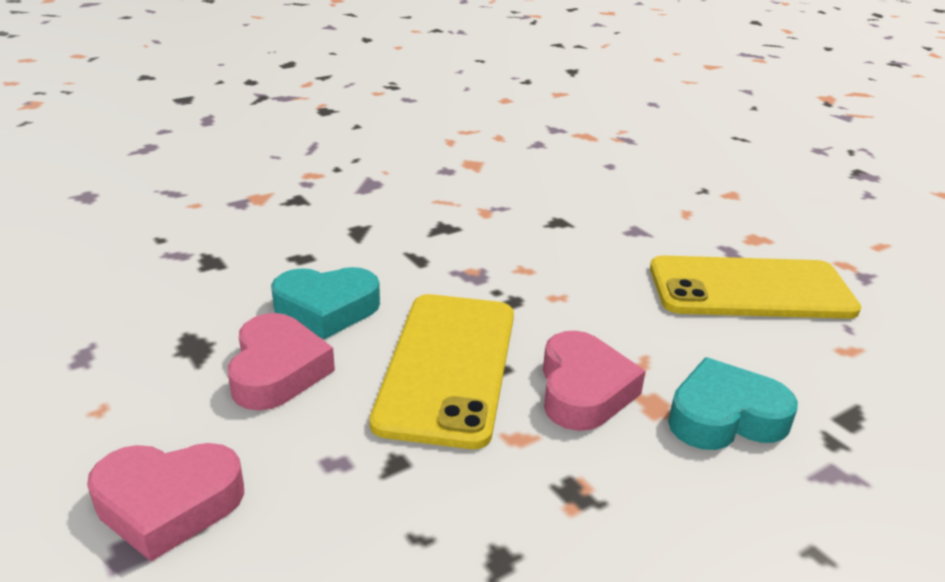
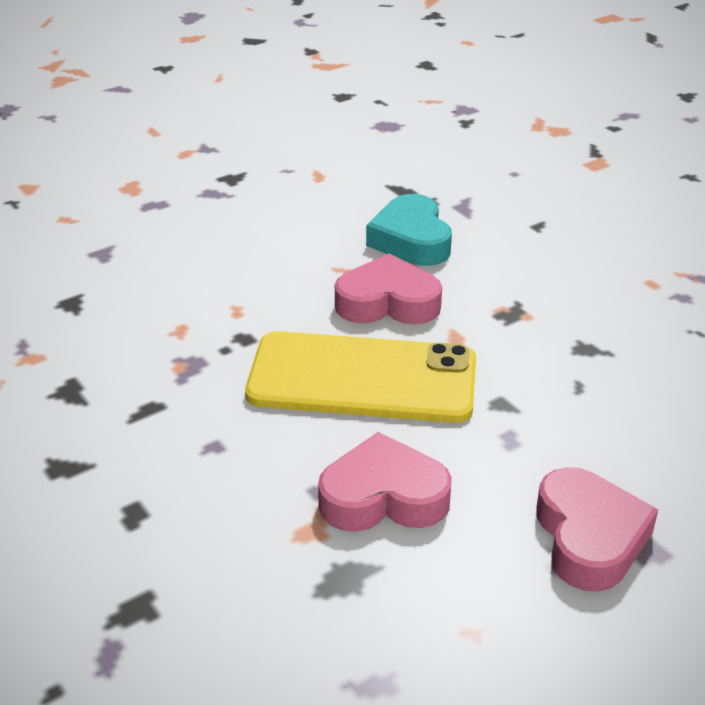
camera: 90 degrees left, 5 degrees up
turquoise heart [271,267,380,339] -> none
yellow phone [650,255,861,319] -> none

